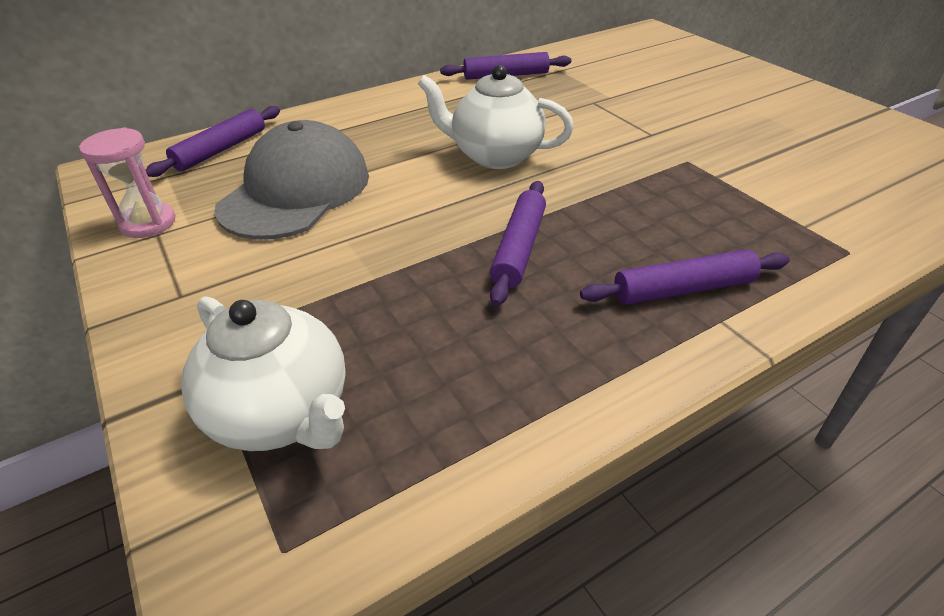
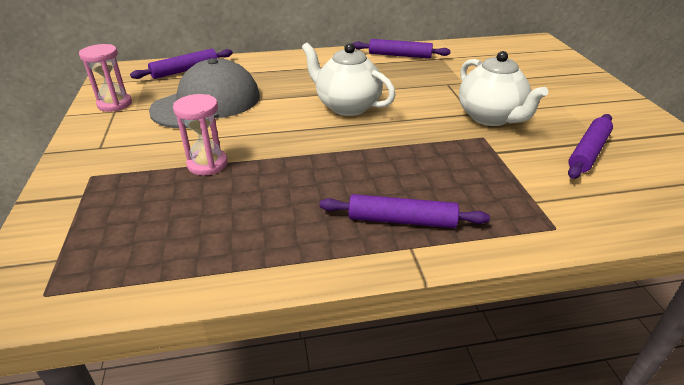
camera: 20 degrees right, 5 degrees down
white teapot [181,296,346,451] -> white teapot moved to [459,51,548,126]
purple rolling pin [490,181,546,306] -> purple rolling pin moved to [568,114,613,179]
none -> pink hourglass [173,94,228,176]

